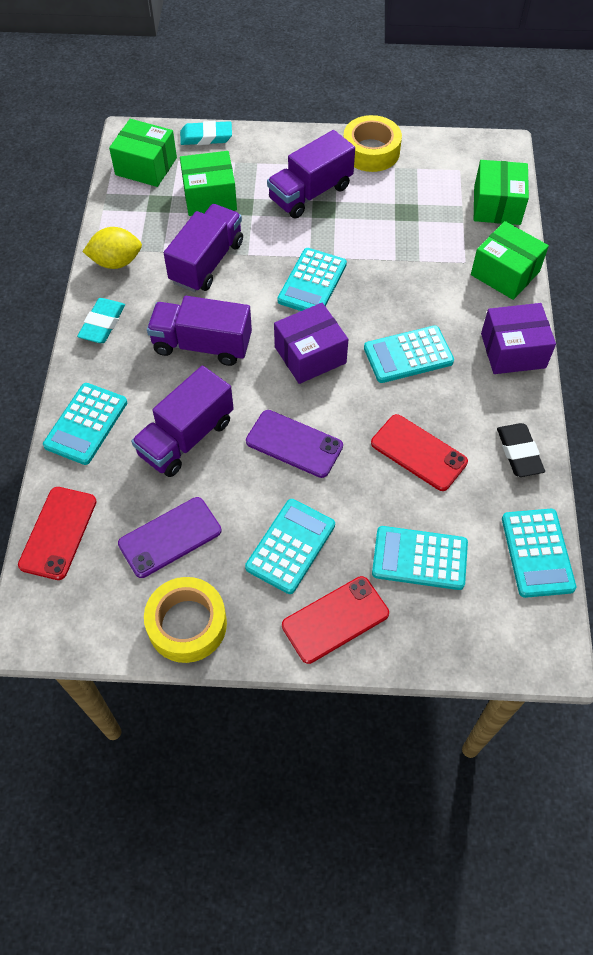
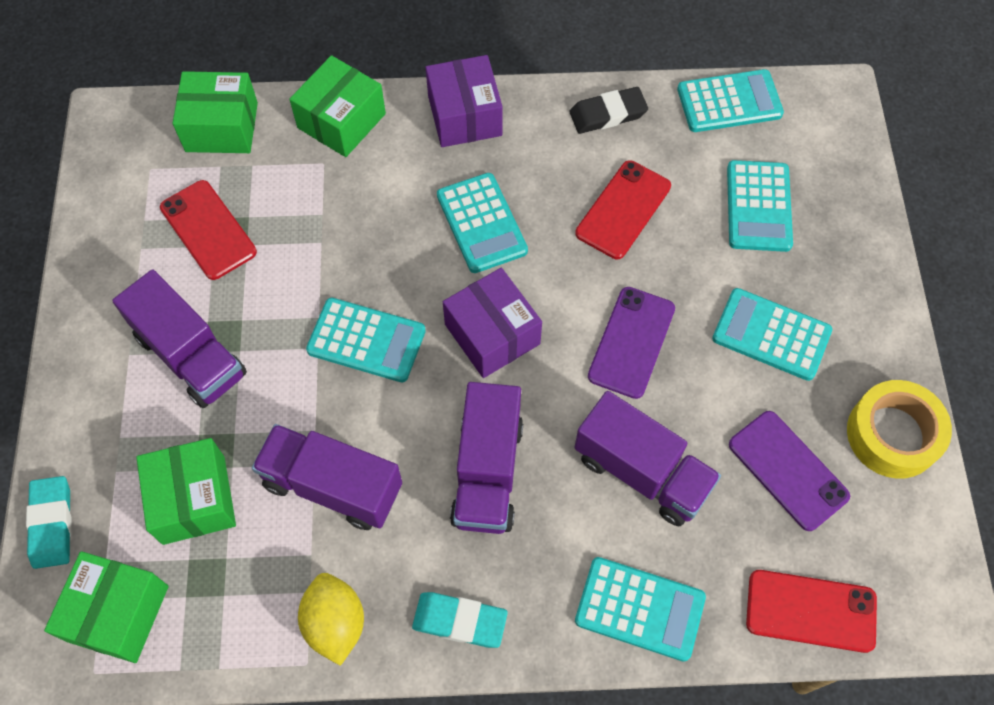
camera: 95 degrees left, 5 degrees up
red phone [282,576,389,664] -> red phone moved to [160,180,257,280]
yellow tape [343,115,402,172] -> none

